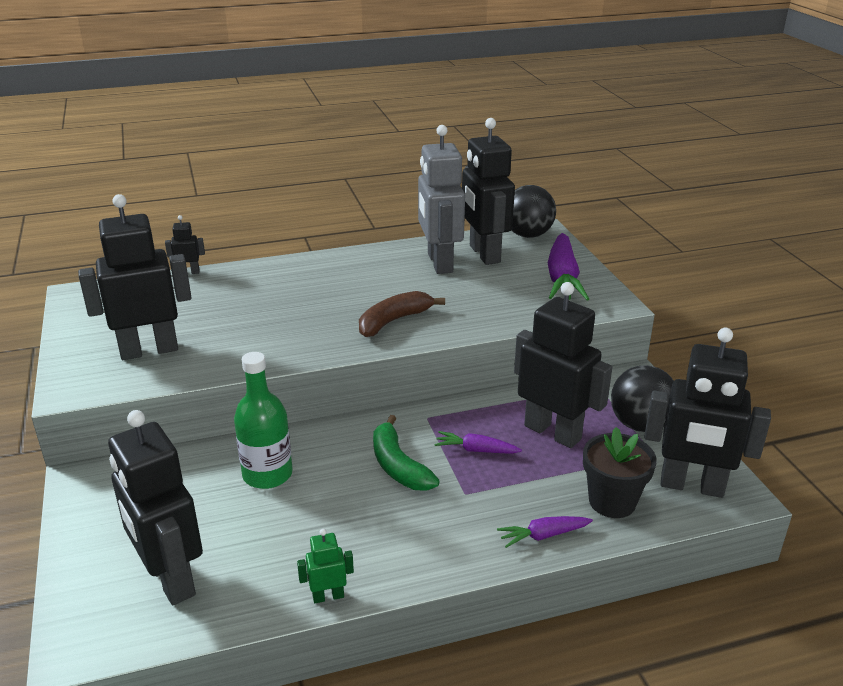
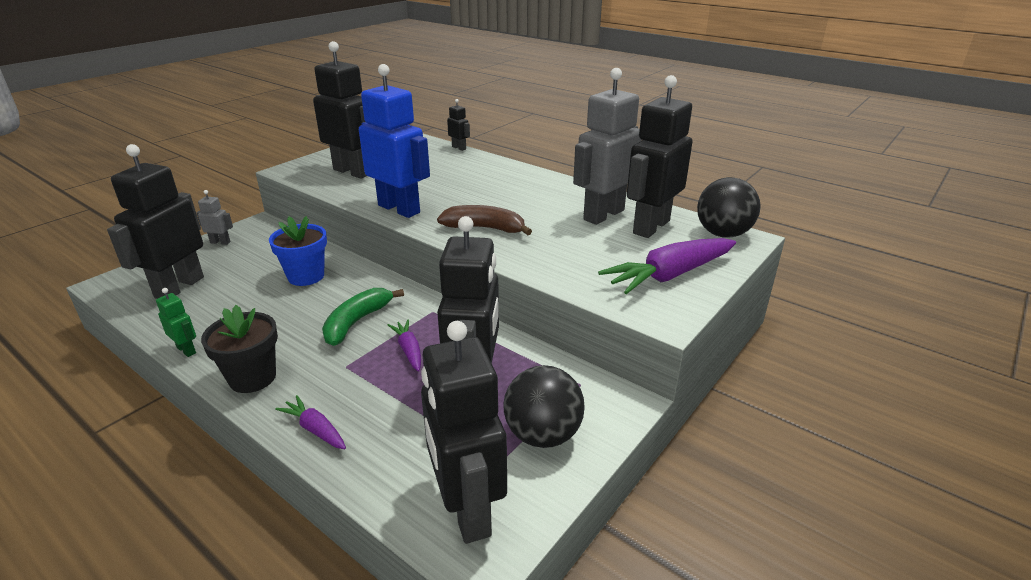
camera: 55 degrees right, 0 degrees up
green bottle [234,352,293,489] -> blue flower pot [269,216,327,286]
black flower pot [583,427,657,518] -> black flower pot moved to [201,305,278,393]
none -> grey robot [197,190,233,245]
none -> blue robot [359,64,430,218]

